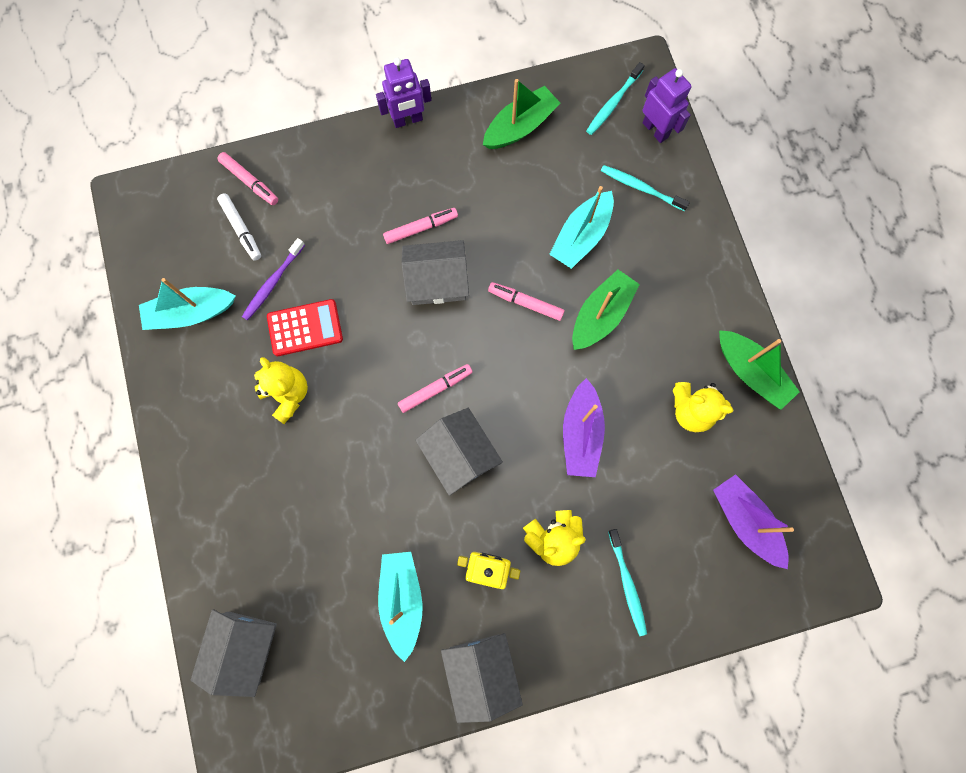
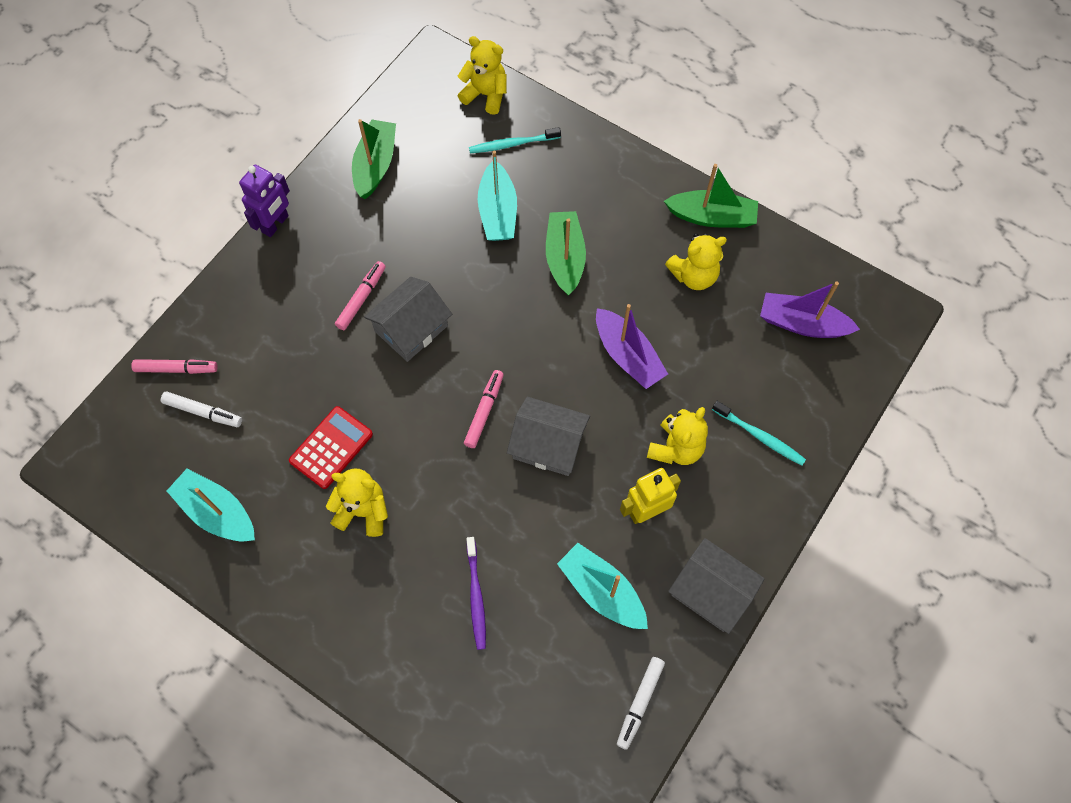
camera: 40 degrees left, 10 degrees down
turquoise boat [139,278,236,330] -> turquoise boat turned 90 degrees clockwise [167,469,255,542]
grey house [191,609,277,697] -> none
purple toothbrush [242,238,305,321] -> purple toothbrush moved to [466,537,486,650]
pink marker [488,282,565,321] -> none
turquoise toothbrush [586,62,645,135] -> none
purple robot [642,68,691,143] -> yellow teddy bear [458,36,507,115]
none -> white marker [617,657,665,750]

